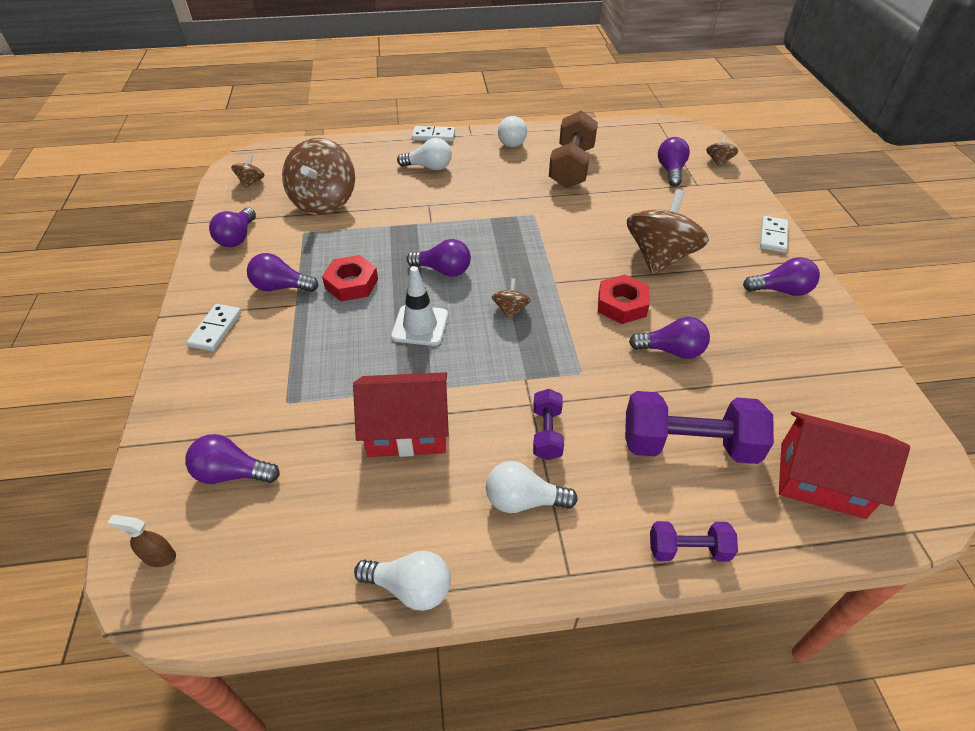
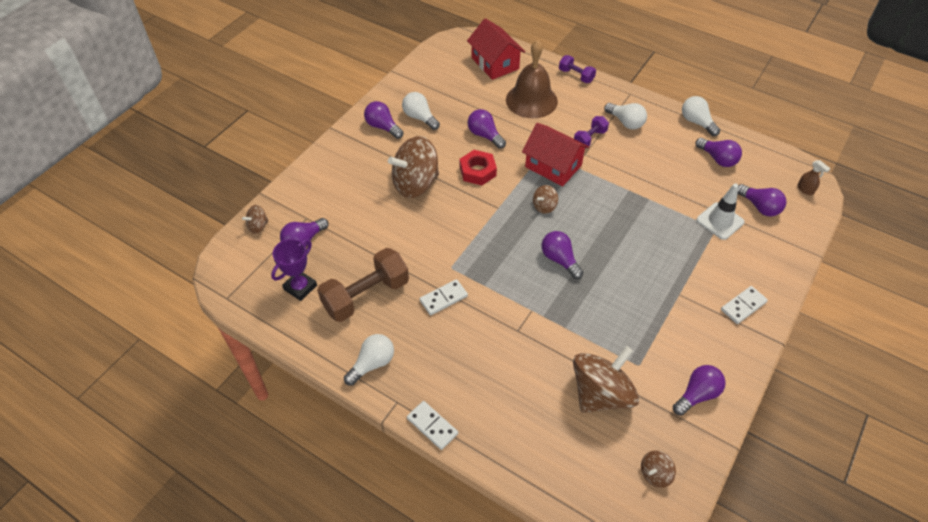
camera: 140 degrees left, 5 degrees up
purple light bulb [247,253,318,292] -> purple light bulb moved to [695,138,742,167]
red nut [322,255,378,301] -> none
red house [353,372,449,457] -> red house moved to [522,123,589,186]
white traffic cone [391,266,448,346] -> white traffic cone moved to [697,183,745,240]
white light bulb [397,138,452,170] -> white light bulb moved to [402,92,440,130]
purple dumbbell [625,391,774,464] -> brown bell [506,40,558,118]
white domino [760,216,788,253] -> white domino moved to [419,279,468,315]
none -> purple trophy [271,239,317,301]

